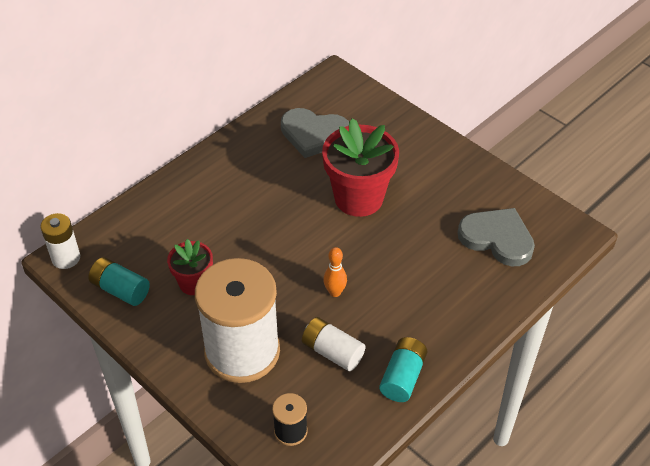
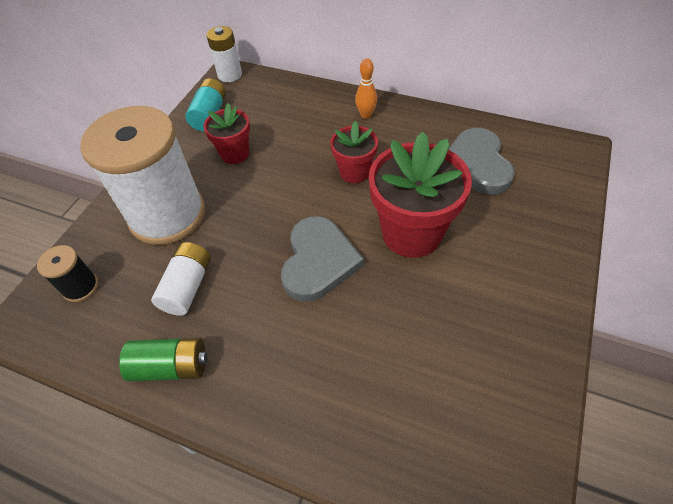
camera: 70 degrees right, 5 degrees up
orange bowling pin [323,247,347,297] -> orange bowling pin moved to [355,58,377,119]
turquoise battery [379,337,427,402] -> green battery [119,338,208,382]
grey heart [458,208,535,266] -> grey heart moved to [281,216,364,302]
none -> red flower pot [330,121,378,183]

